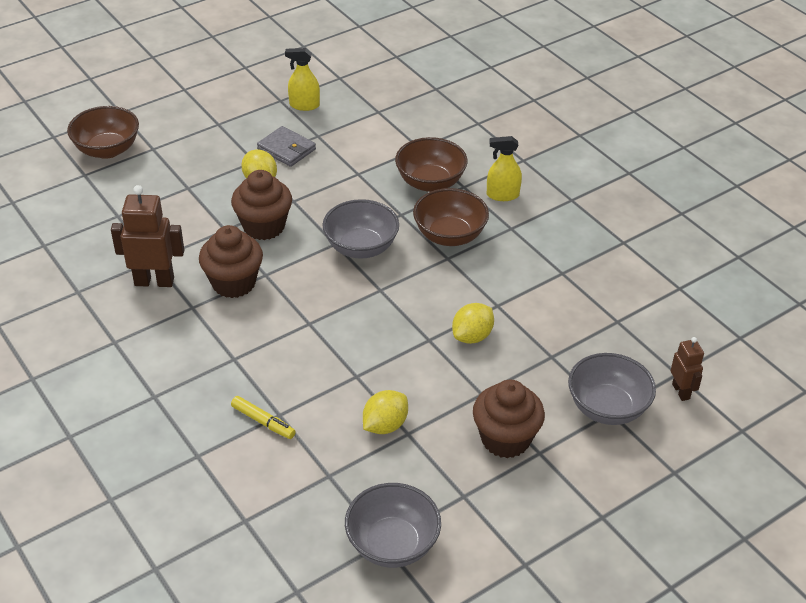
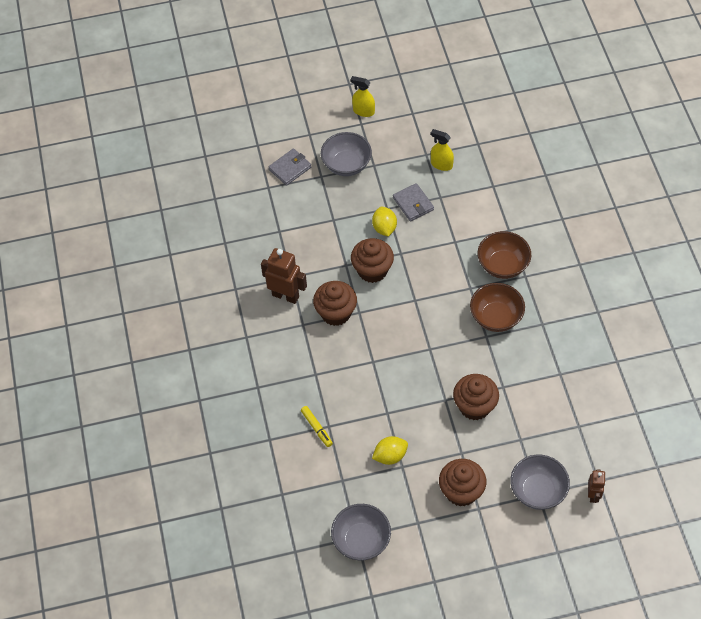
camera: 25 degrees right, 15 degrees up
brown bowl [67,106,139,159] -> grey wallet [268,148,311,186]
grey bowl [323,199,399,259] -> grey bowl moved to [321,132,372,176]
yellow lemon [452,303,494,344] -> brown cupcake [453,374,499,421]
yellow spray bottle [487,136,522,201] -> yellow spray bottle moved to [351,76,375,117]

